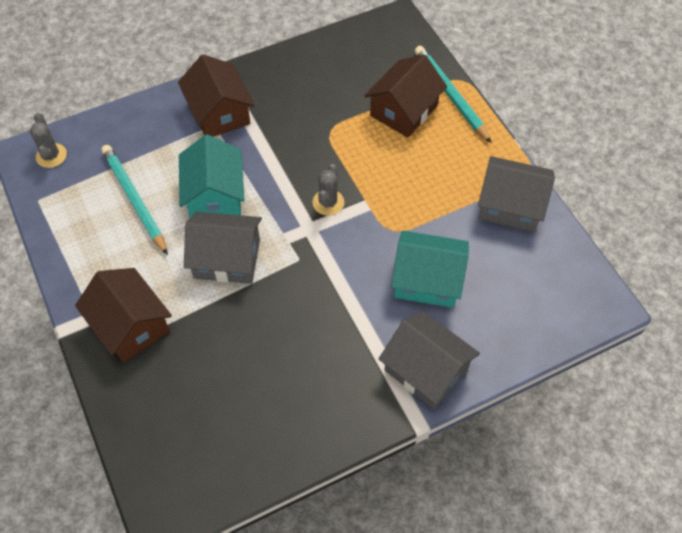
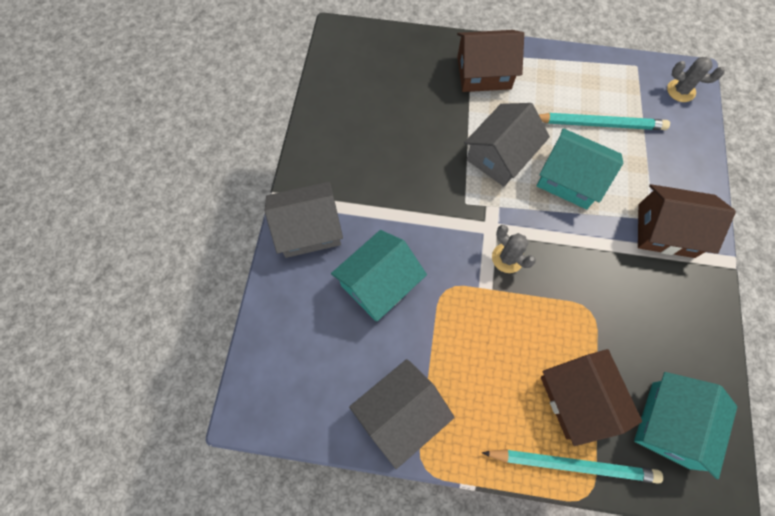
camera: 125 degrees right, 10 degrees up
none -> turquoise house [634,372,737,479]

